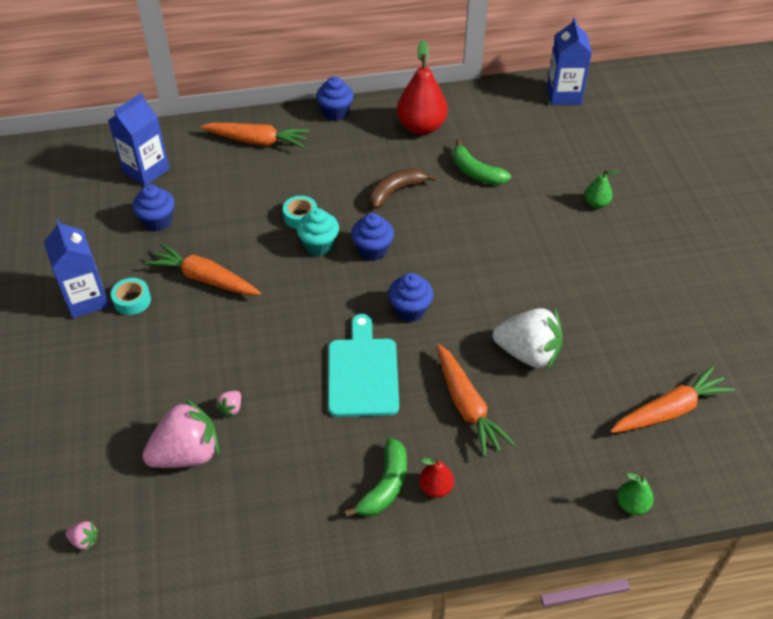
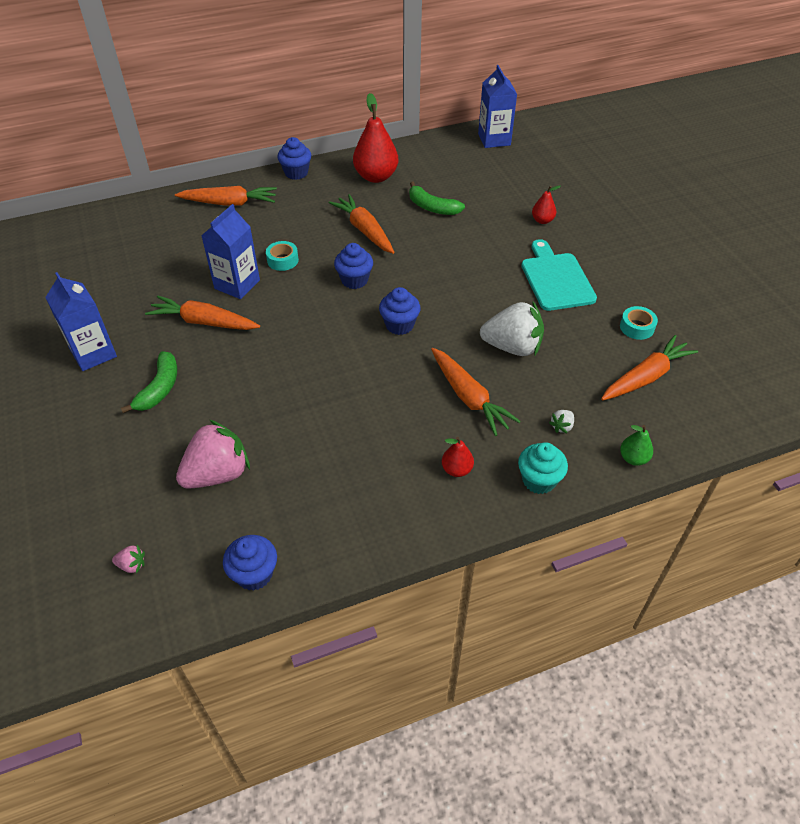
camera: 10 degrees left, 0 degrees up
blue carton [108,93,170,186] -> blue carton moved to [201,204,260,299]
turquoise tape [111,278,151,315] -> turquoise tape moved to [620,306,658,340]
blue cupcake [132,184,175,231] -> blue cupcake moved to [223,535,277,591]
pink strawberry [215,391,241,417] -> none
turquoise cupcake [297,208,339,256] -> turquoise cupcake moved to [518,442,568,494]
turquoise cutting board [328,314,399,417] -> turquoise cutting board moved to [521,239,597,311]
green banana [344,438,407,517] -> green banana moved to [121,351,177,413]
brown banana [369,168,436,209] -> orange carrot [329,194,395,254]
green pear [585,169,619,208] -> red pear [532,185,561,224]
none -> white strawberry [549,410,574,433]

